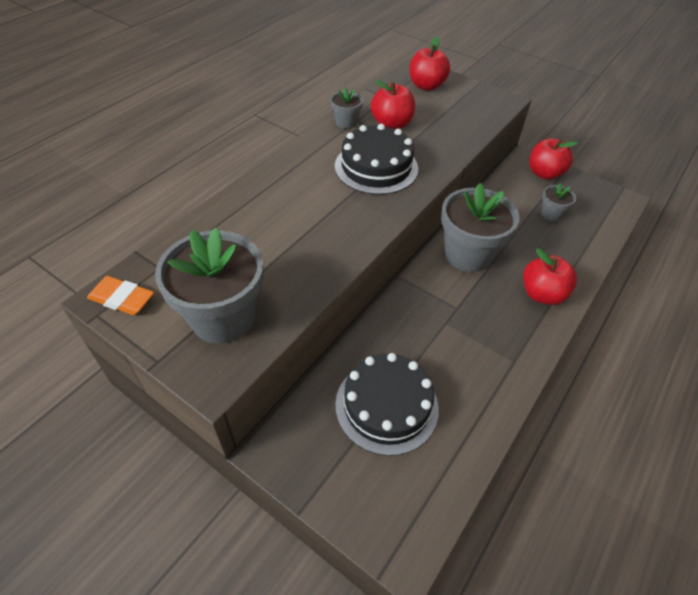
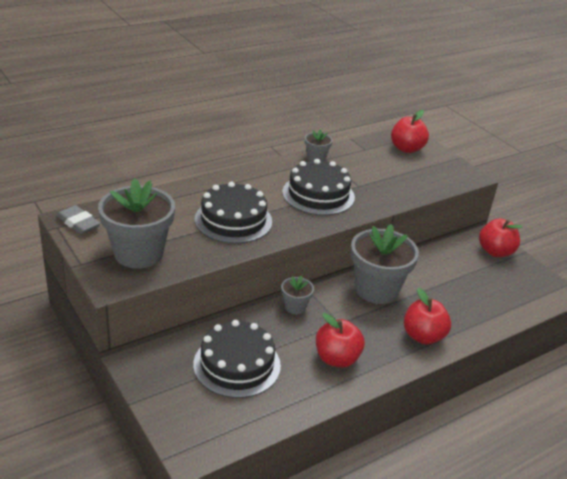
camera: 20 degrees right, 15 degrees down
orange eraser [87,276,154,315] -> grey eraser [56,205,101,234]
red apple [371,80,415,129] -> red apple moved to [316,313,365,368]
grey flower pot [541,183,576,222] -> grey flower pot moved to [281,275,314,314]
none -> black cake [195,182,272,244]

